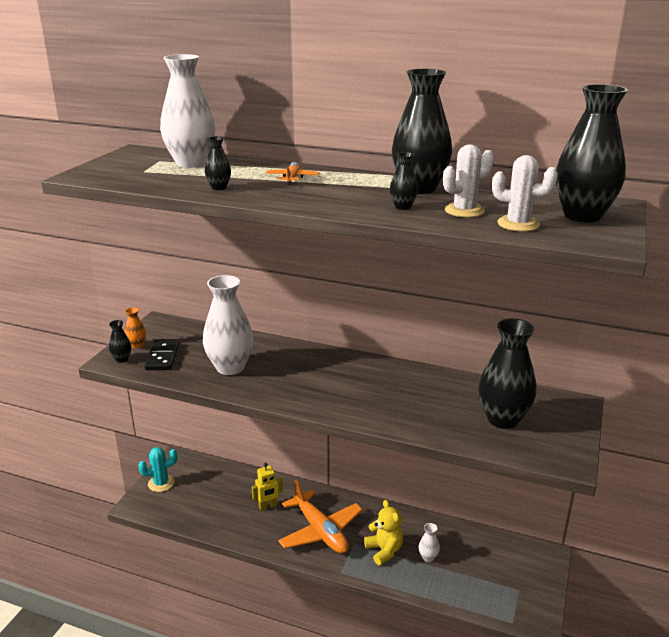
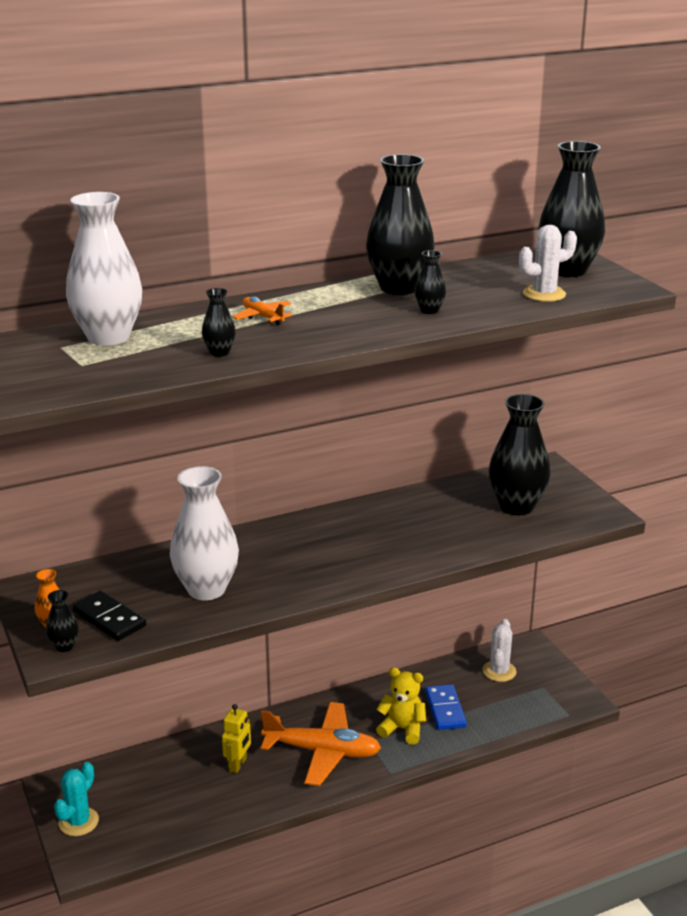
camera: 45 degrees left, 0 degrees up
white vase [419,523,440,562] -> blue domino [425,684,467,730]
white cactus [443,144,494,217] -> white cactus moved to [482,619,516,682]

